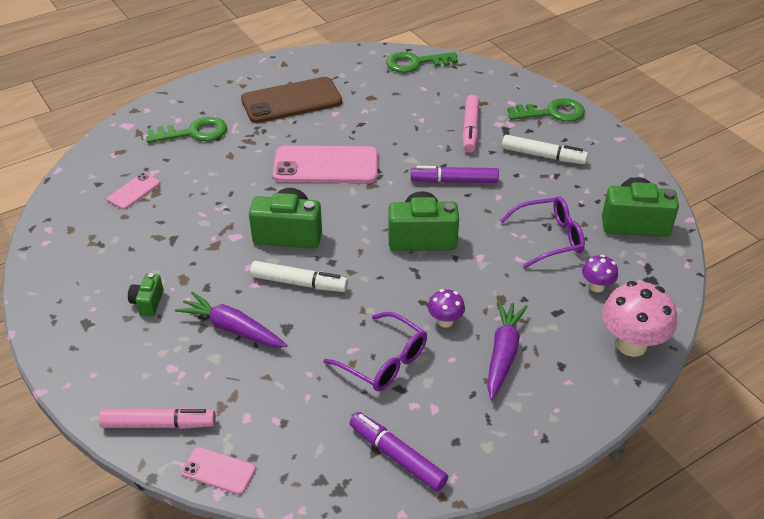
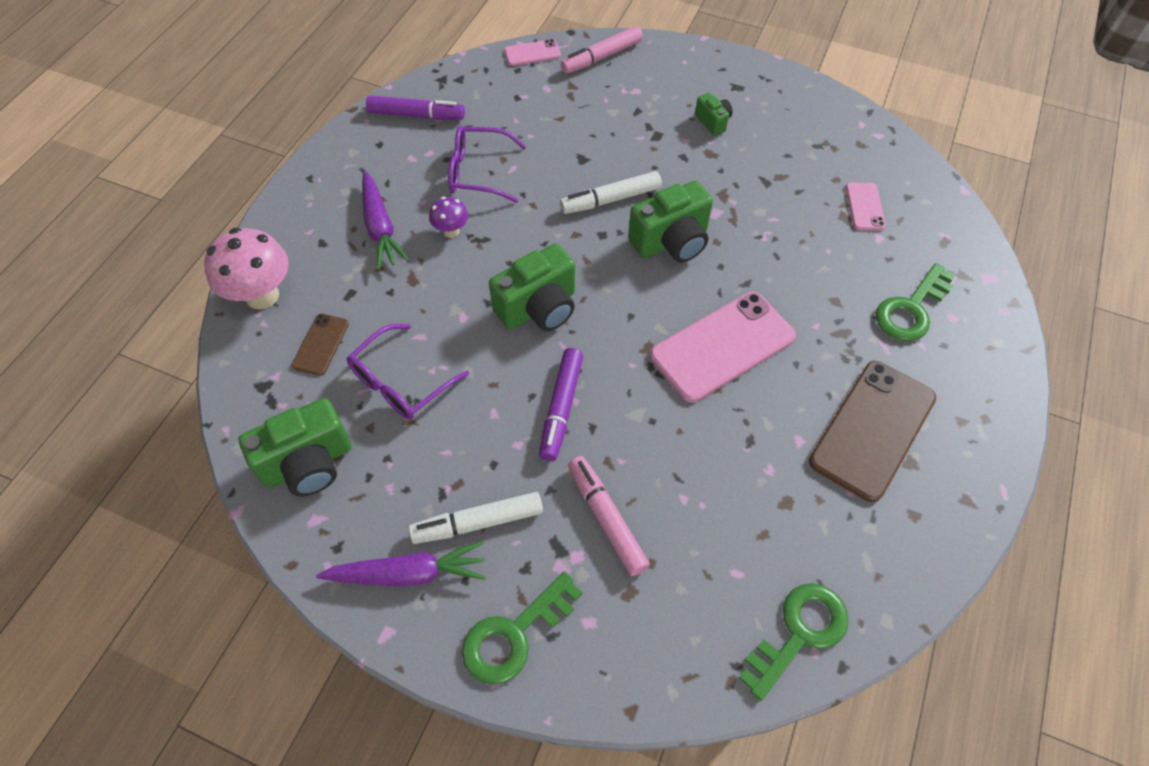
camera: 145 degrees right, 15 degrees up
purple carrot [175,291,287,347] -> purple carrot moved to [316,541,486,587]
purple marker [411,166,499,183] -> purple marker turned 135 degrees clockwise [539,348,583,461]
purple mushroom [582,255,618,292] -> brown phone [292,314,349,376]

